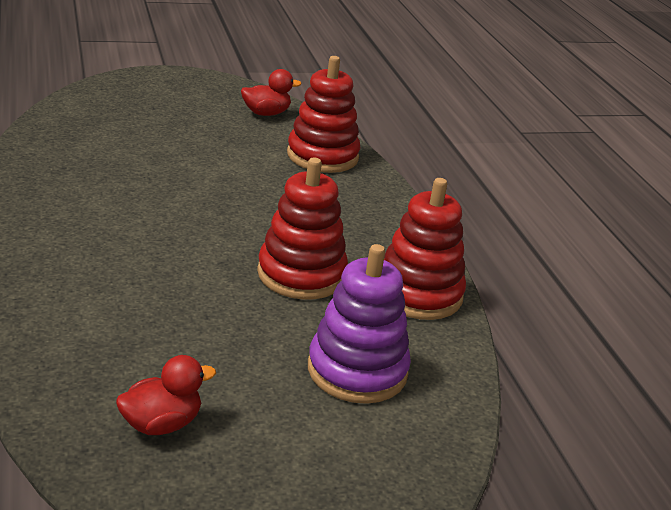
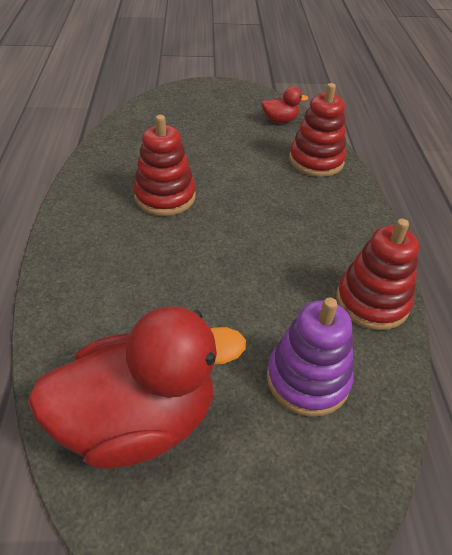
camera: 15 degrees right, 15 degrees up
red duck [116,355,216,435] -> red duck [28,306,246,469], size x2.37
red stacking toy [257,158,348,300] -> red stacking toy moved to [134,115,196,216]

